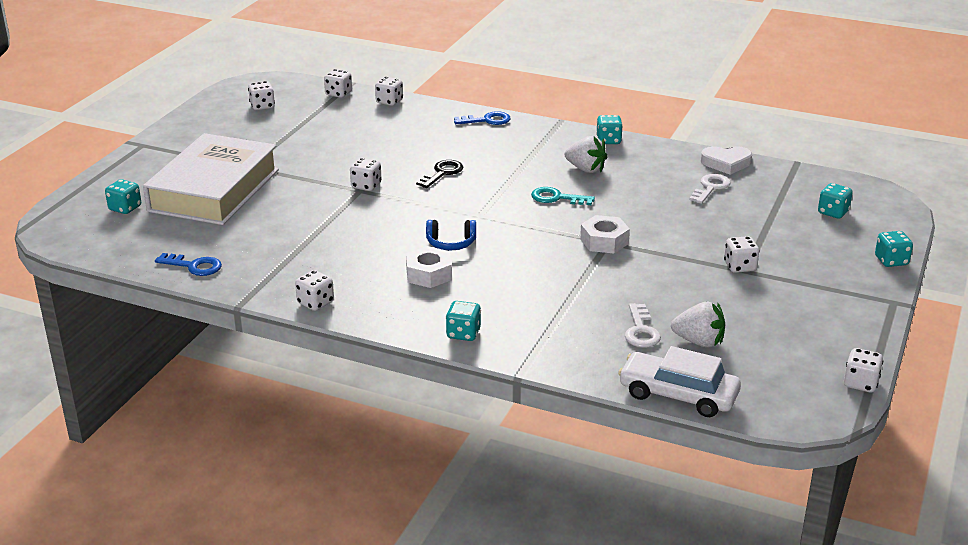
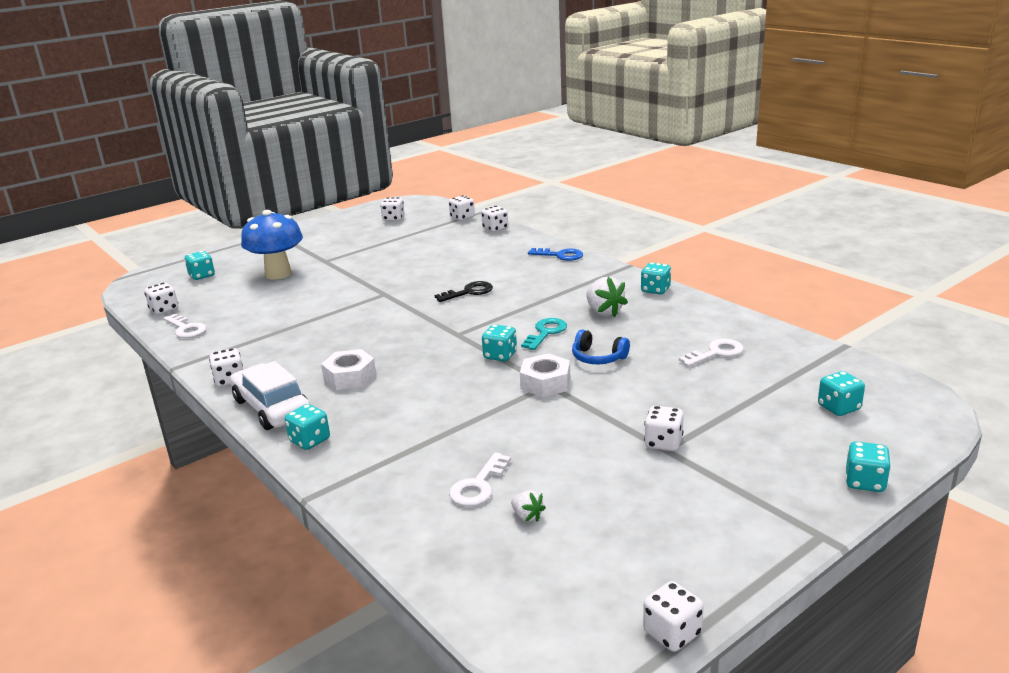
camera: 30 degrees right, 5 degrees down
white book [143,133,279,225] -> blue mushroom [241,210,303,280]
blue key [155,253,222,276] -> white key [164,313,207,338]
white dice [350,158,382,191] -> white dice moved to [144,283,178,315]
blue headphones [426,220,476,250] -> blue headphones moved to [572,329,630,364]
turquoise key [531,187,595,205] -> turquoise key turned 75 degrees clockwise [521,318,567,350]
white car [618,346,741,417] -> white car moved to [230,361,310,430]
white strawberry [671,302,725,347] -> white strawberry [511,491,546,522], size x0.54
white heart [701,146,752,175] -> none
none -> turquoise dice [482,324,517,361]

